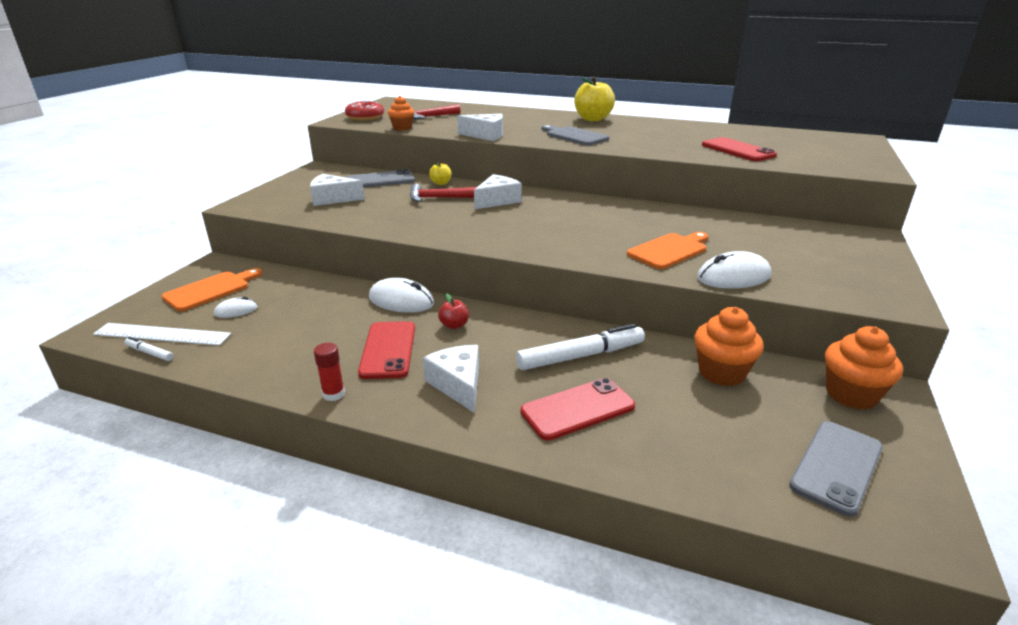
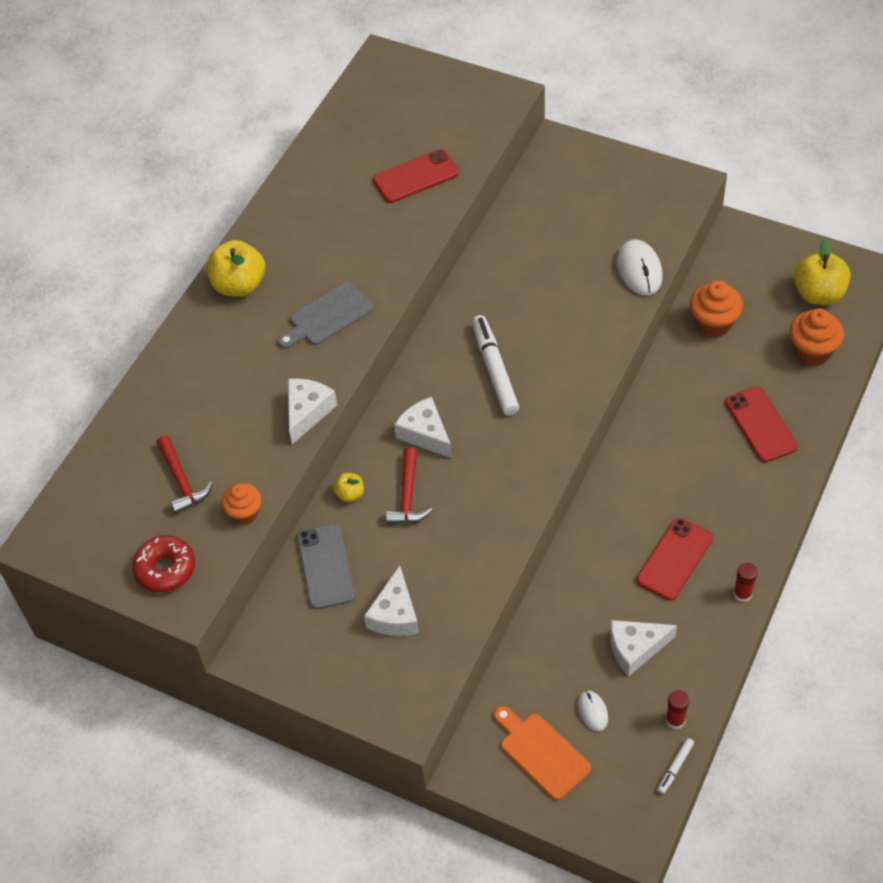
camera: 80 degrees left, 25 degrees up
white ruler [93,323,231,346] -> none
red phone [358,321,415,379] -> red phone turned 60 degrees counterclockwise [636,518,713,601]
white mouse [369,277,434,313] -> none
white cheese [423,345,479,413] -> white cheese moved to [610,620,677,677]
red apple [438,293,469,329] -> none
white marker [516,324,645,370] -> white marker moved to [472,315,519,415]
orange cutting board [627,232,709,269] -> none
grey phone [789,421,883,517] -> yellow apple [794,238,851,305]
orange cupcake [825,326,903,409] -> orange cupcake moved to [789,308,844,366]
none -> red glue stick [666,690,689,729]

